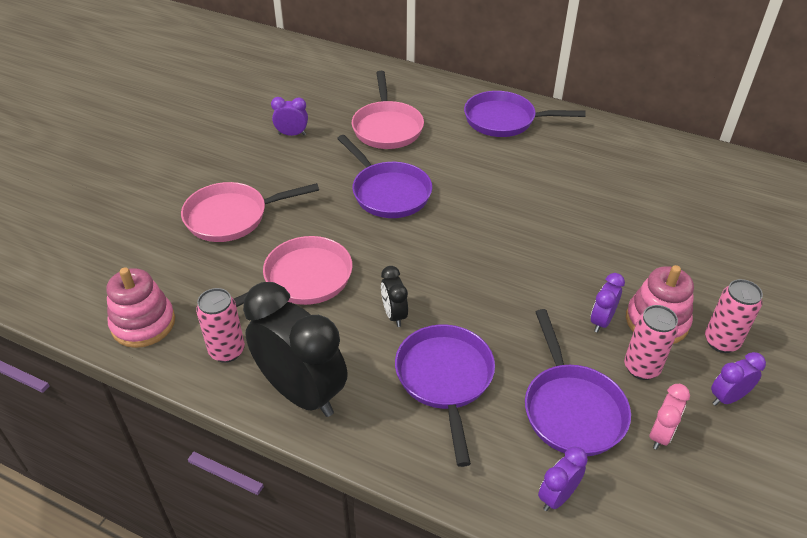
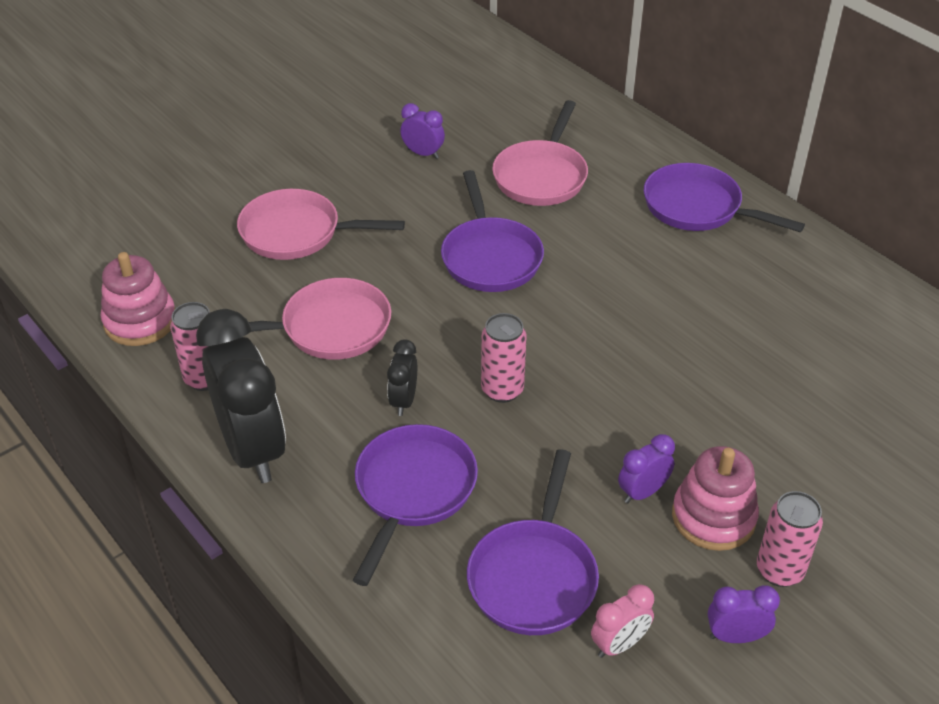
camera: 25 degrees right, 0 degrees up
purple clock [538,446,588,511] -> none
pink can [624,305,678,380] -> pink can moved to [481,313,527,403]

